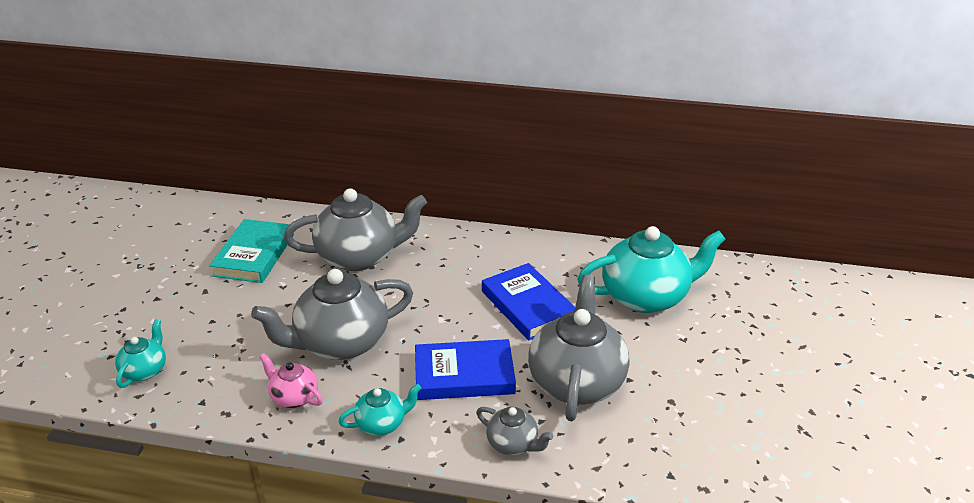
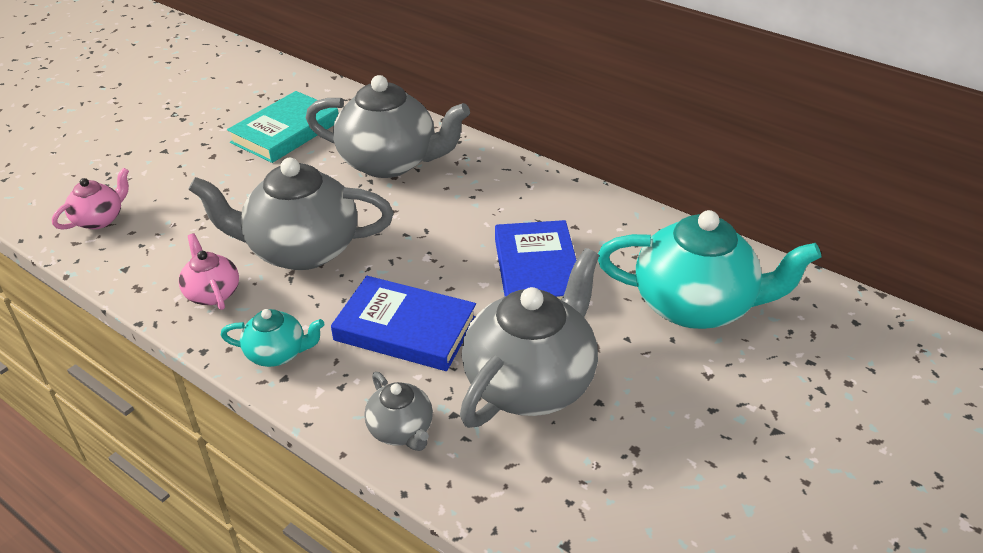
camera: 25 degrees right, 5 degrees up
turquoise teapot [115,319,166,388] -> pink teapot [52,168,129,230]

